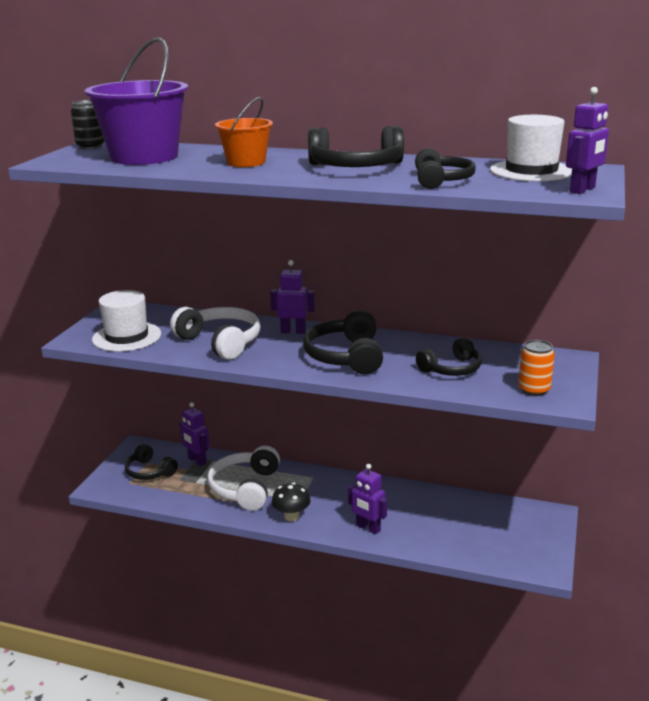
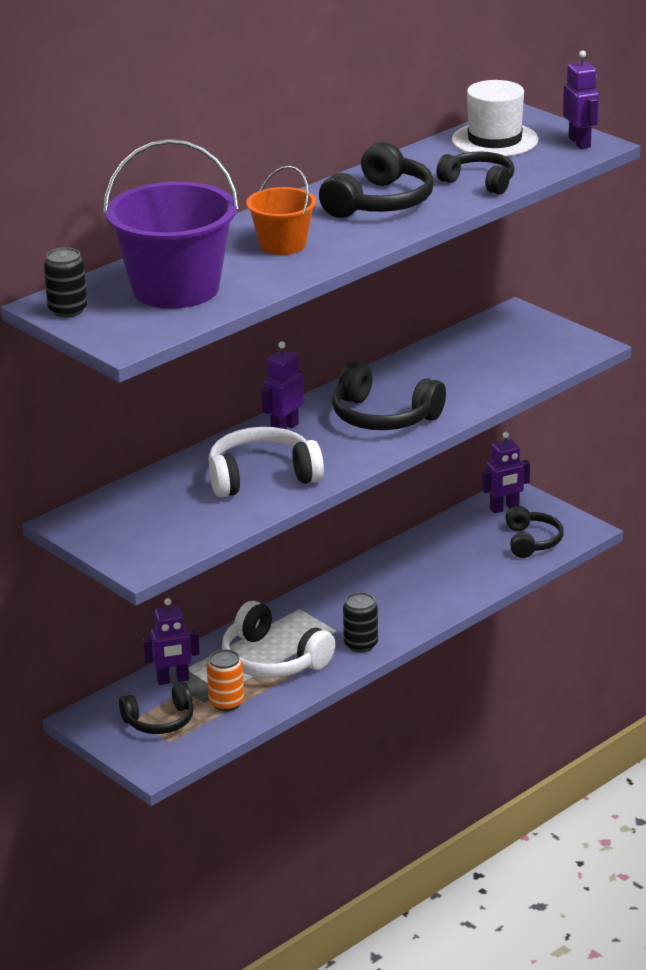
camera: 60 degrees left, 5 degrees up
white hat [92,290,161,352] -> none
black mushroom [271,482,310,521] -> black can [343,592,378,652]
purple robot [348,464,387,534] -> purple robot moved to [482,432,530,513]
black headphones [416,338,482,376] -> black headphones moved to [506,506,564,558]
orange can [518,340,555,396] -> orange can moved to [207,649,244,711]

